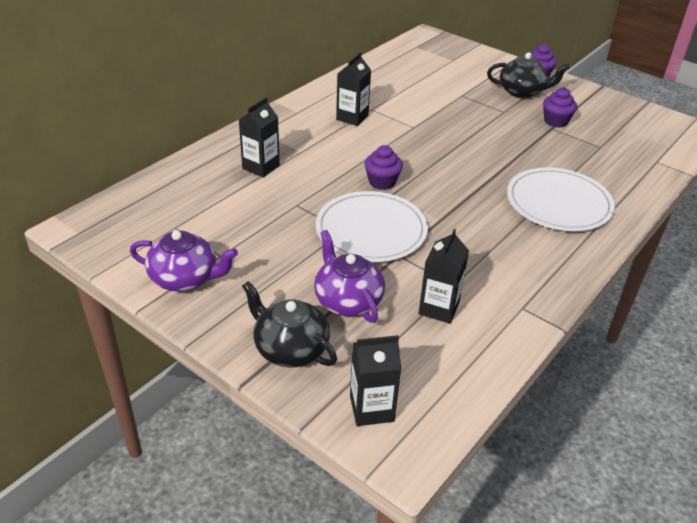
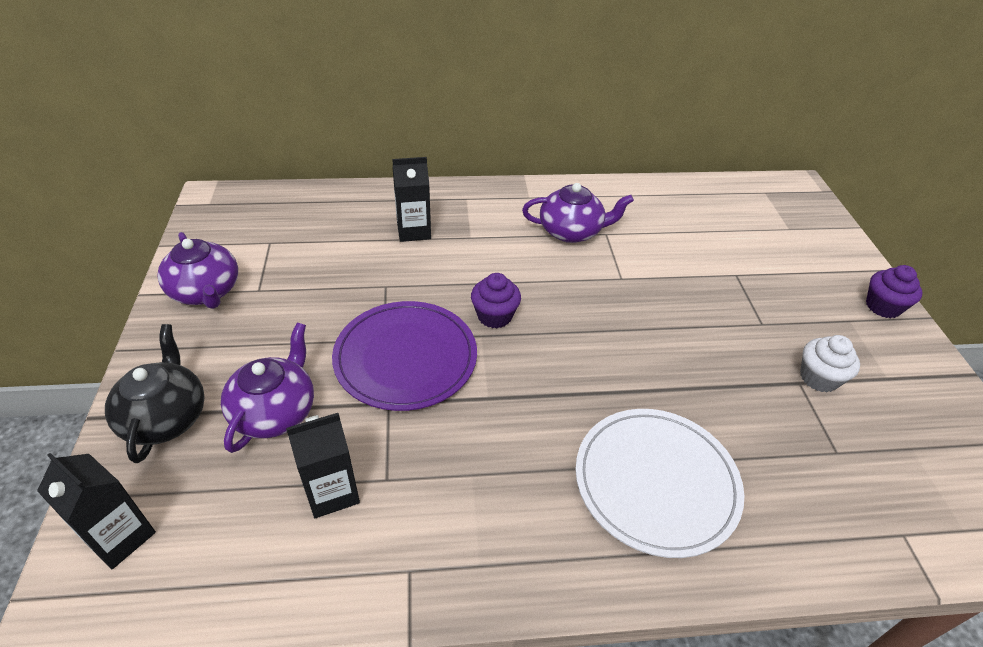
camera: 45 degrees right, 5 degrees up
white plate [316,191,428,262] -> purple plate [332,301,477,411]
black carton [336,52,371,126] -> purple teapot [522,183,634,243]
black teapot [487,52,570,98] -> none
purple cupcake [543,87,577,128] -> white cupcake [800,335,860,393]

